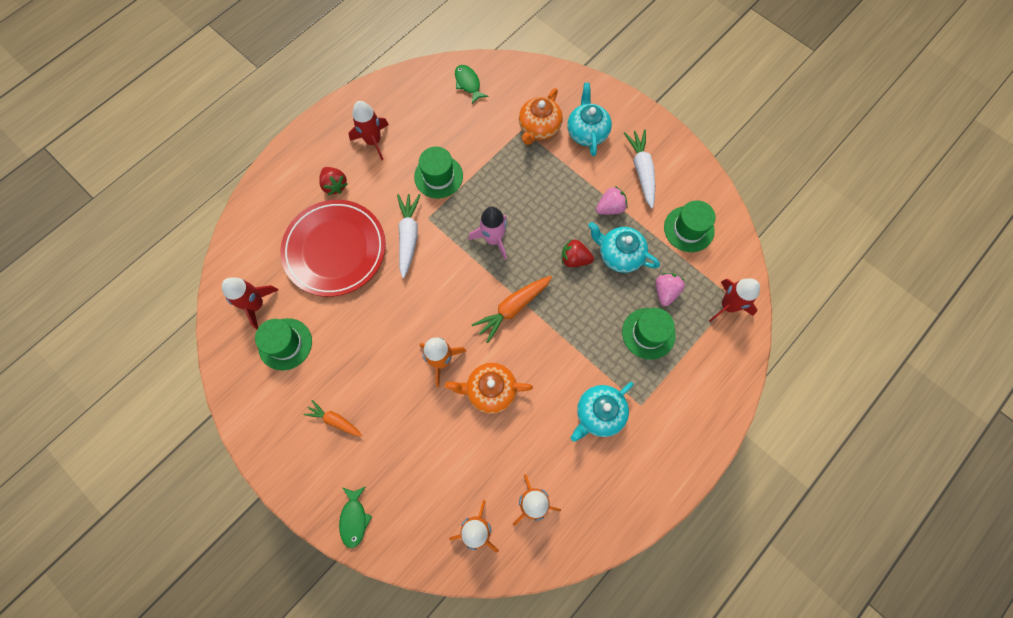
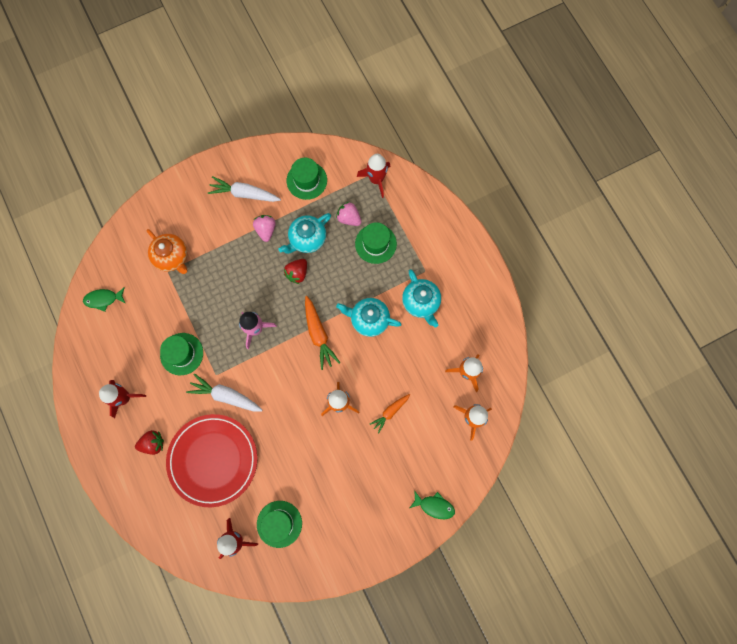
camera: 70 degrees left, 5 degrees up
orange carrot [304,400,362,437] -> orange carrot moved to [370,394,410,433]
orange teapot [445,363,533,414] -> none
turquoise teapot [567,82,612,156] -> turquoise teapot moved to [336,298,402,337]

